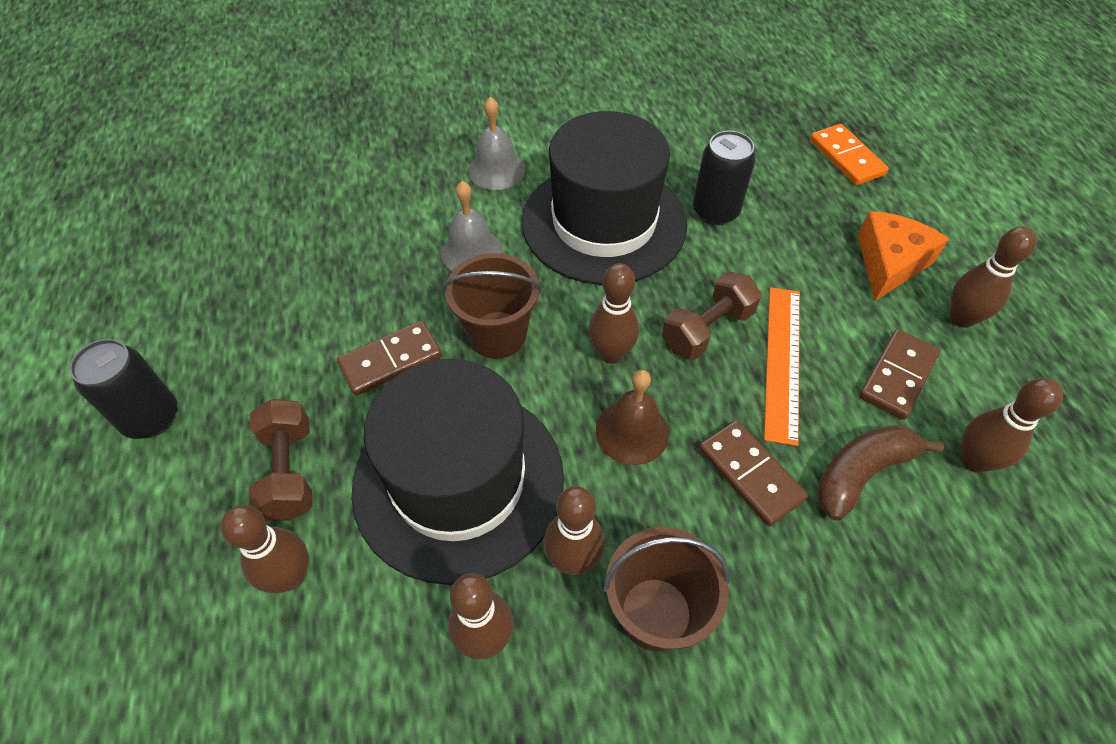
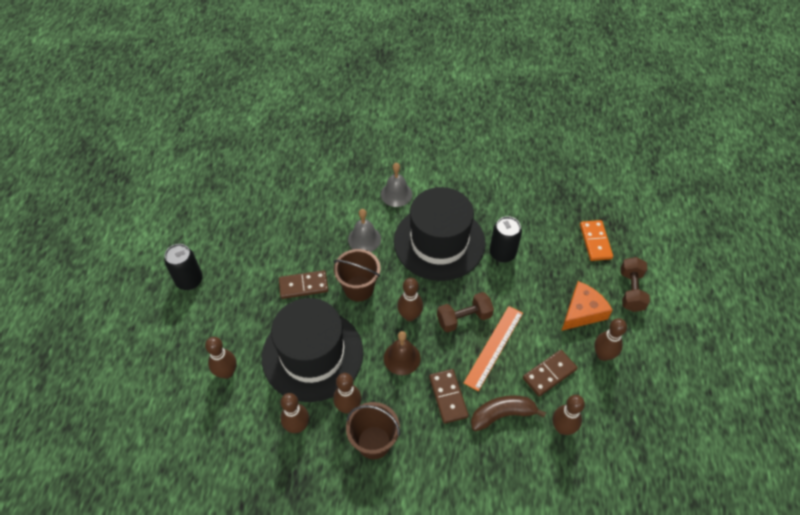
camera: 20 degrees right, 0 degrees up
brown dumbbell [249,399,313,521] -> brown dumbbell moved to [621,257,650,312]

